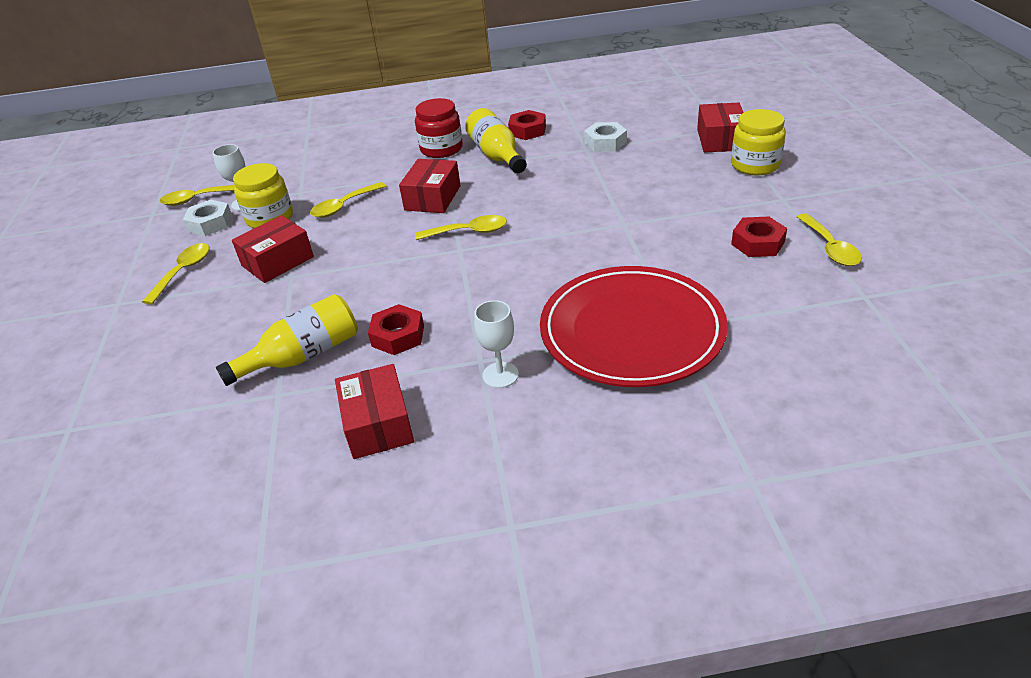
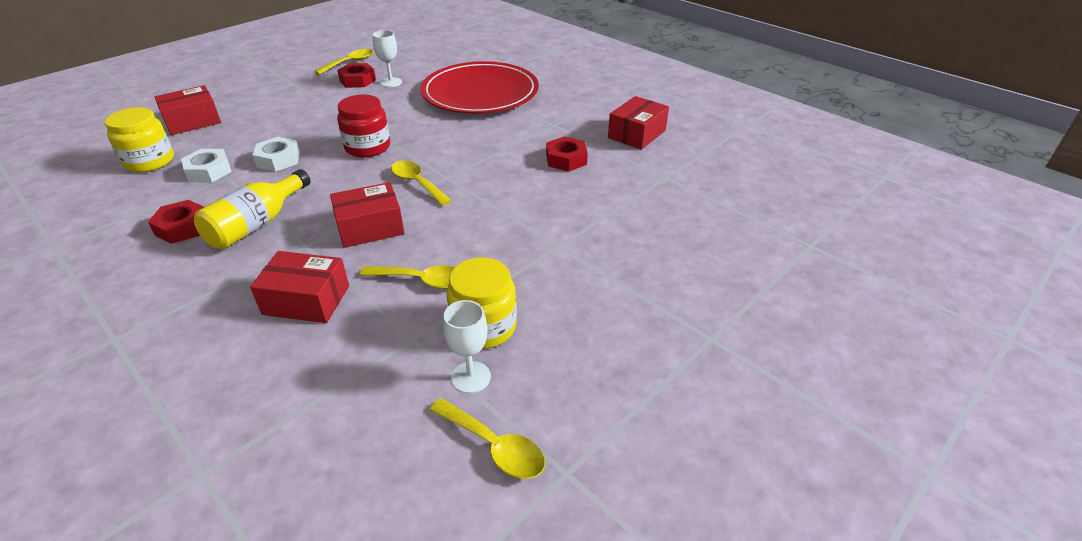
camera: 130 degrees left, 0 degrees up
yellow spoon [142,243,209,305] -> none
white nut [183,200,232,236] -> white nut moved to [253,137,300,172]
yellow bottle [216,294,358,386] -> none
red box [232,215,314,283] -> red box moved to [250,251,349,323]
red jar [415,98,463,158] -> red jar moved to [337,95,390,157]
white goblet [474,300,519,388] -> white goblet moved to [373,30,402,87]
yellow jar [731,109,786,175] -> yellow jar moved to [105,107,174,173]

